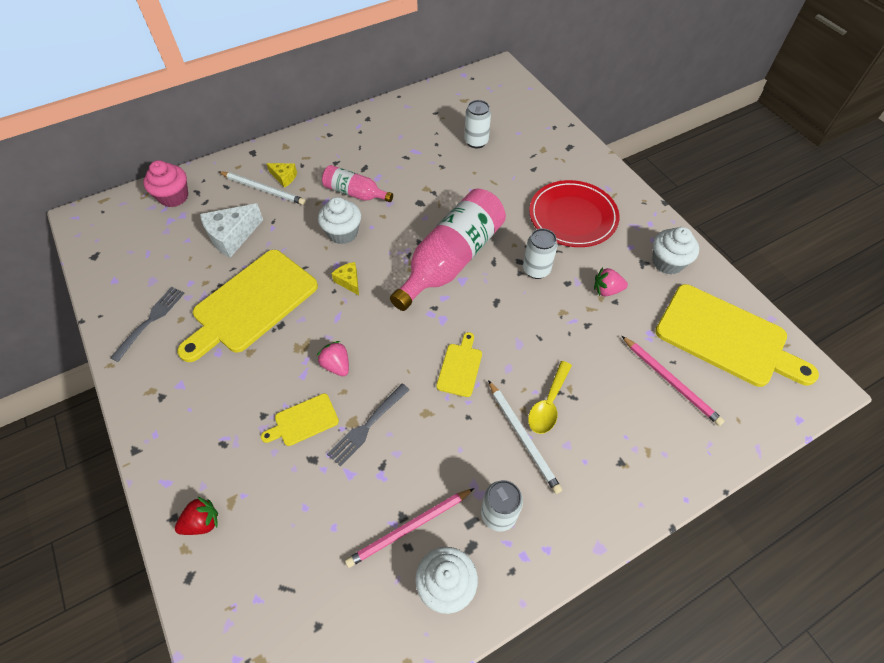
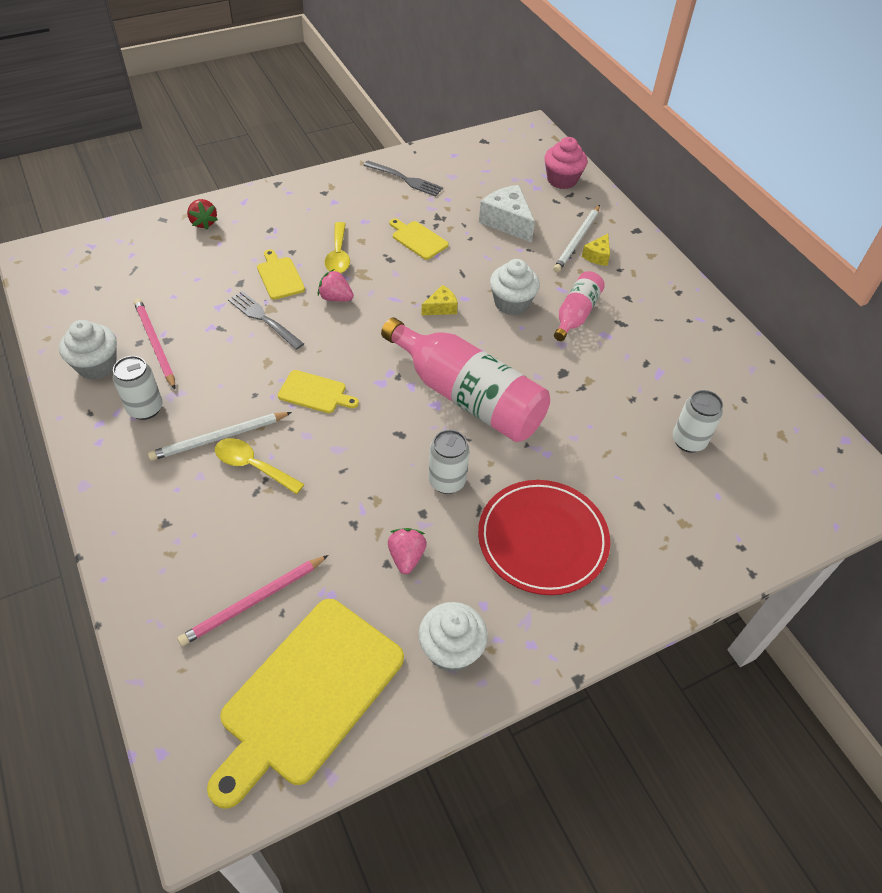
camera: 90 degrees right, 5 degrees down
yellow cutting board [177,250,318,362] -> yellow cutting board [390,219,449,260], size x0.46
pink strawberry [317,341,349,376] -> pink strawberry turned 120 degrees counterclockwise [318,269,354,302]
none -> yellow spoon [325,222,350,273]

